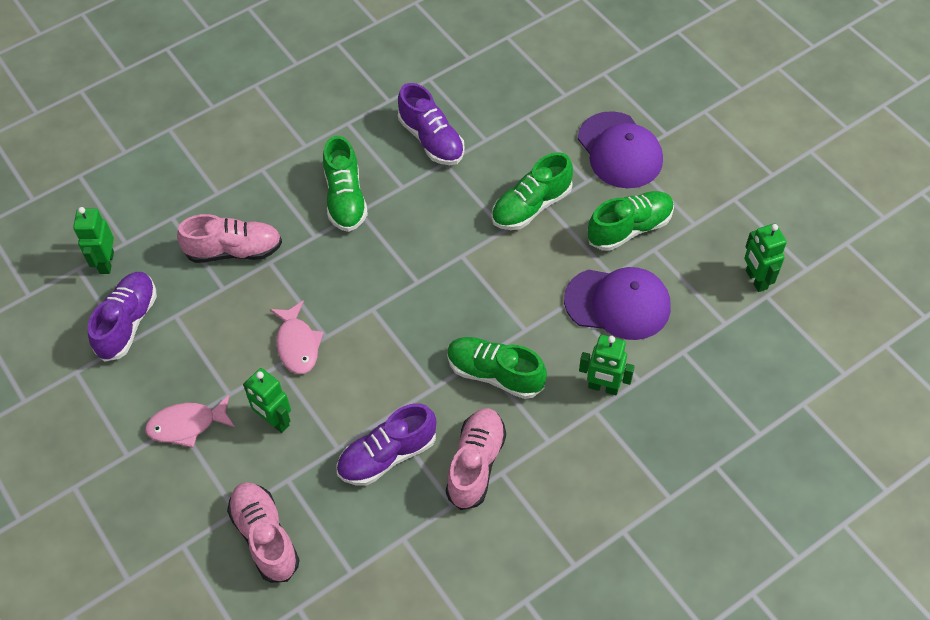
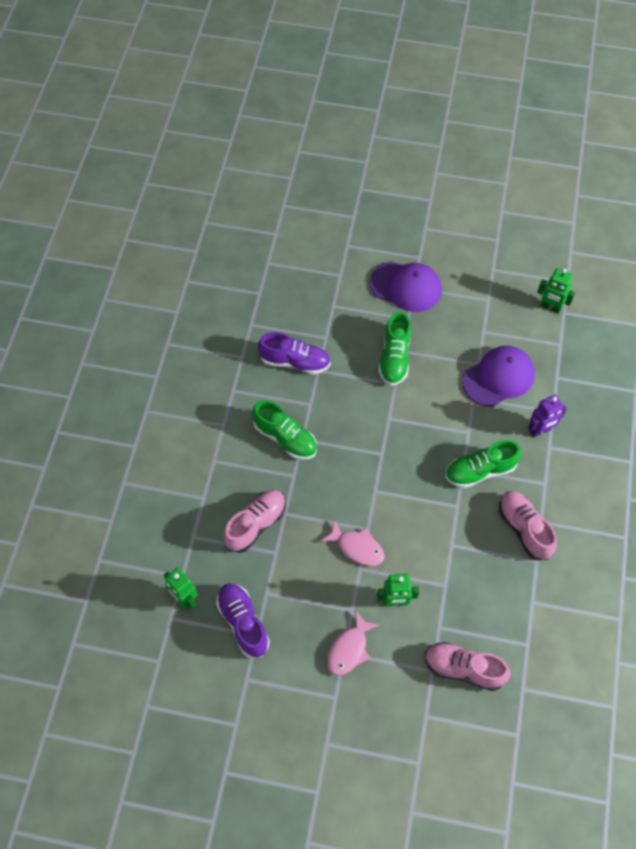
camera: 45 degrees left, 5 degrees up
purple shoe [336,403,436,486] -> none
green robot [579,335,635,395] -> purple robot [528,395,566,438]
green shoe [587,191,674,251] -> none

